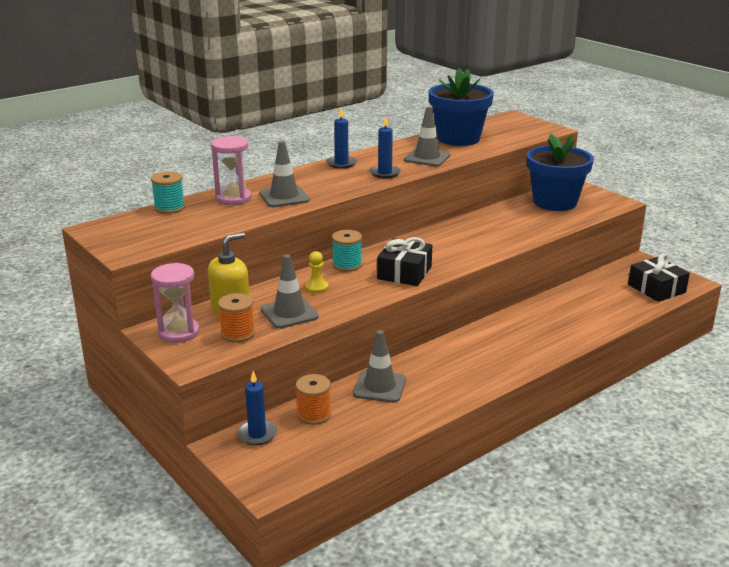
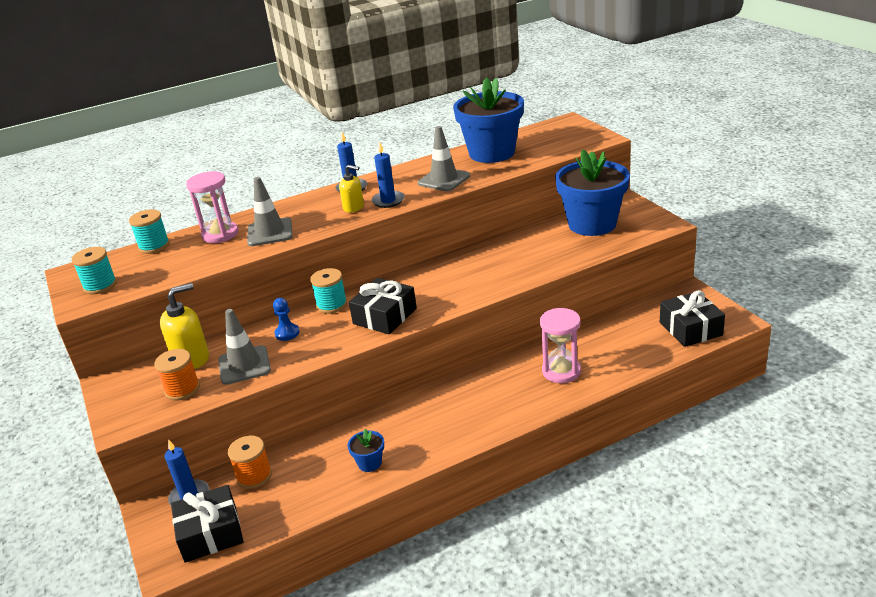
camera: 15 degrees right, 5 degrees up
pink hourglass [151,263,200,343] -> pink hourglass moved to [540,308,581,383]
yellow pawn [305,251,328,294] -> blue pawn [273,298,300,341]
grey traffic cone [353,330,406,403] -> none
none -> turquoise spool [72,247,117,294]
none -> black gift [171,485,243,563]
none -> yellow soap dispenser [339,165,364,213]
none -> blue flower pot [348,429,384,472]

